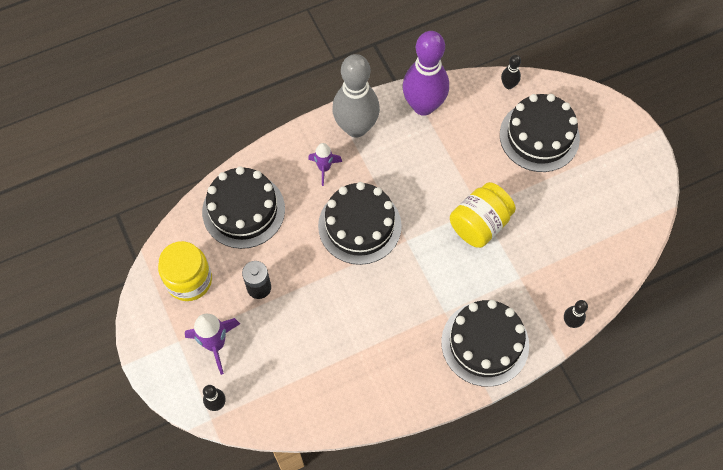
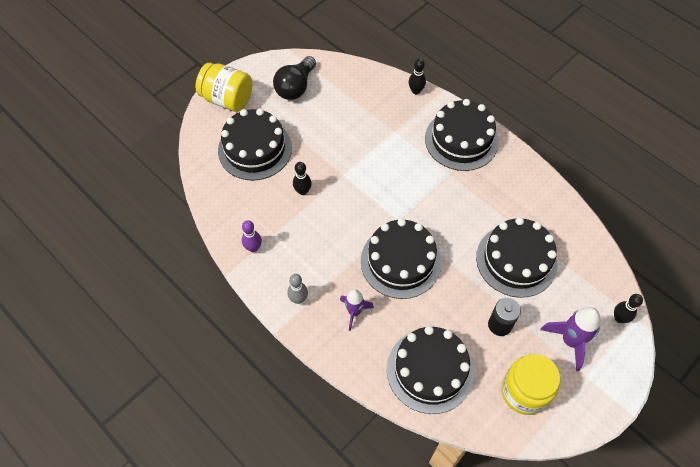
camera: 110 degrees left, 5 degrees down
grey bowling pin [332,54,380,138] -> grey bowling pin [287,274,308,304], size x0.42
purple bowling pin [402,31,449,116] -> purple bowling pin [242,220,262,252], size x0.42
yellow jar [450,182,516,248] -> yellow jar moved to [195,63,253,112]
black bowling pin [501,55,521,89] -> black bowling pin moved to [293,162,312,195]
none -> black light bulb [273,56,316,100]
none -> black cake [476,217,557,298]

